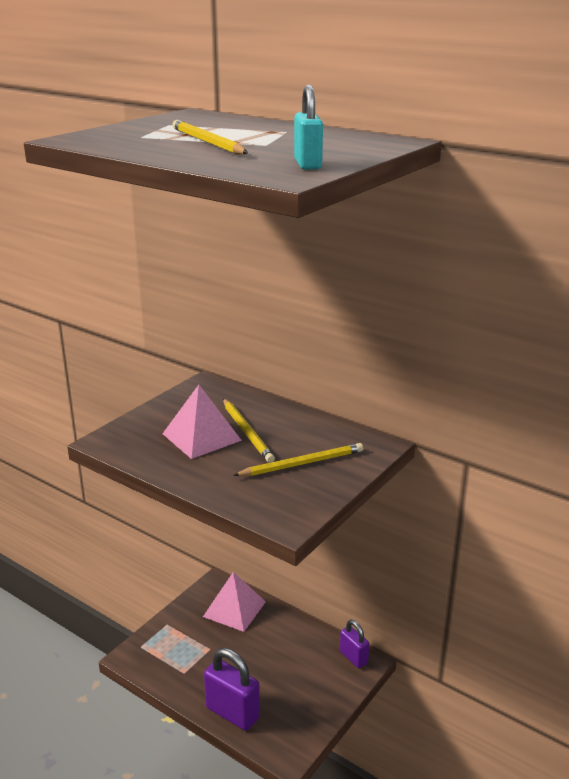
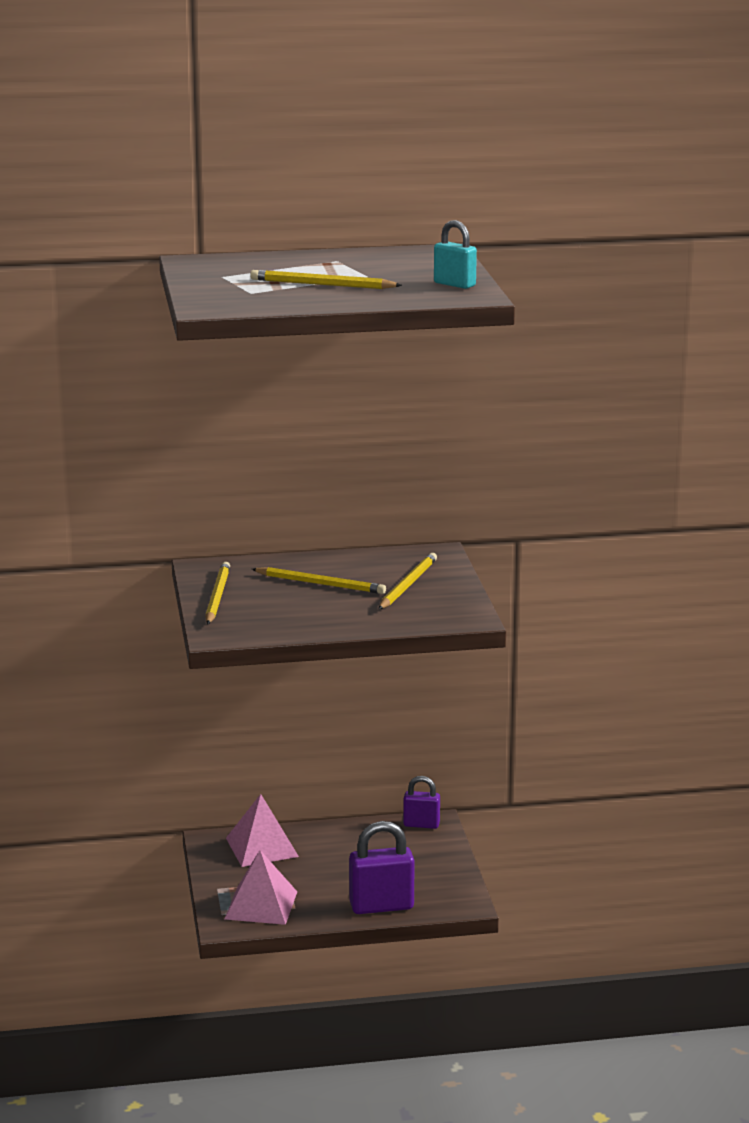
camera: 45 degrees left, 5 degrees down
pink pyramid [163,385,242,459] -> pink pyramid moved to [225,850,297,925]
none -> yellow pencil [205,562,230,624]

